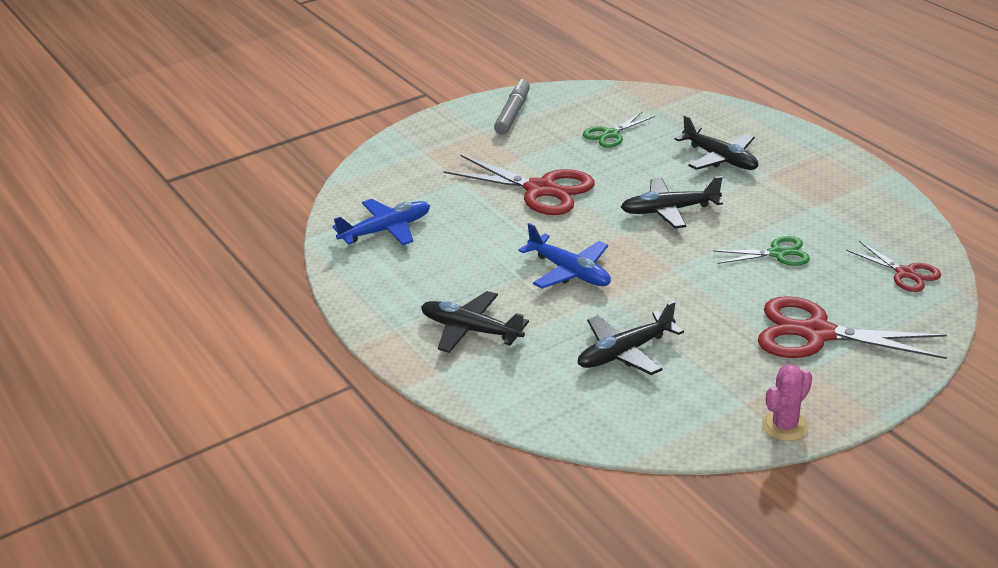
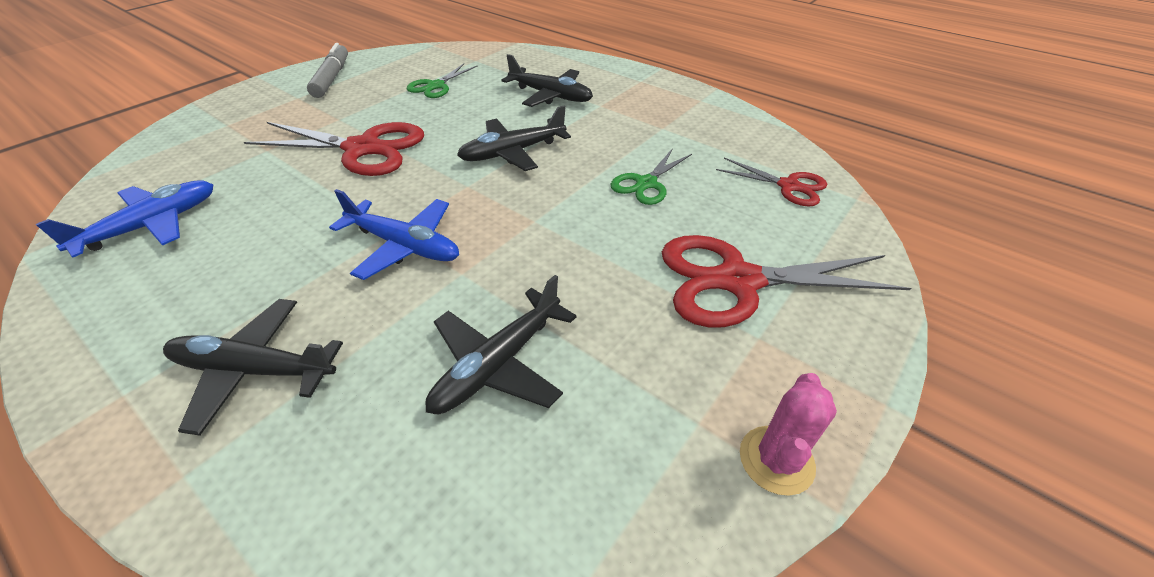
camera: 20 degrees left, 10 degrees up
green scissors [713,236,810,266] -> green scissors turned 150 degrees clockwise [610,148,692,205]

